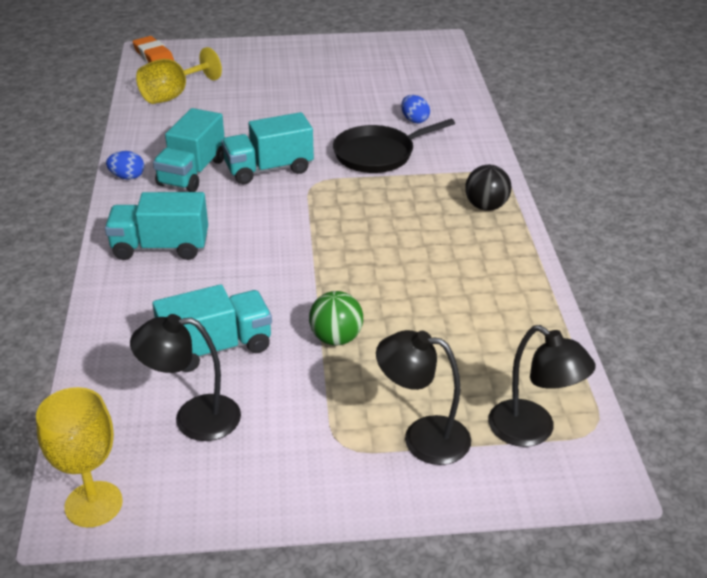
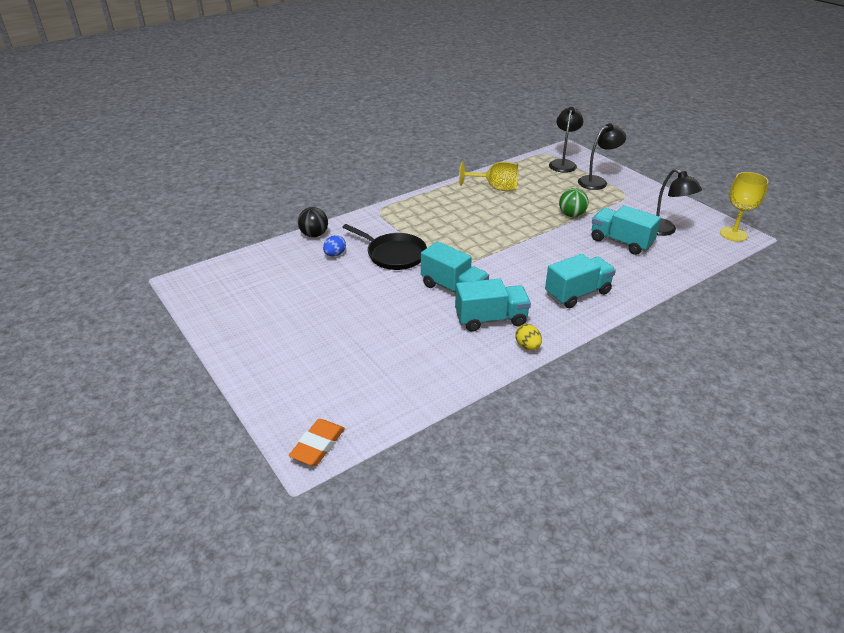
camera: 120 degrees left, 0 degrees up
turquoise truck [105,192,208,260] -> turquoise truck turned 90 degrees counterclockwise [545,254,616,308]
blue egg [106,151,144,180] -> yellow egg [515,324,542,350]
yellow goblet [136,47,222,104] -> yellow goblet moved to [459,162,518,191]
black lamp [376,330,471,465] -> black lamp turned 105 degrees counterclockwise [578,123,626,190]
black ball [465,165,511,211] -> black ball moved to [298,207,328,237]

